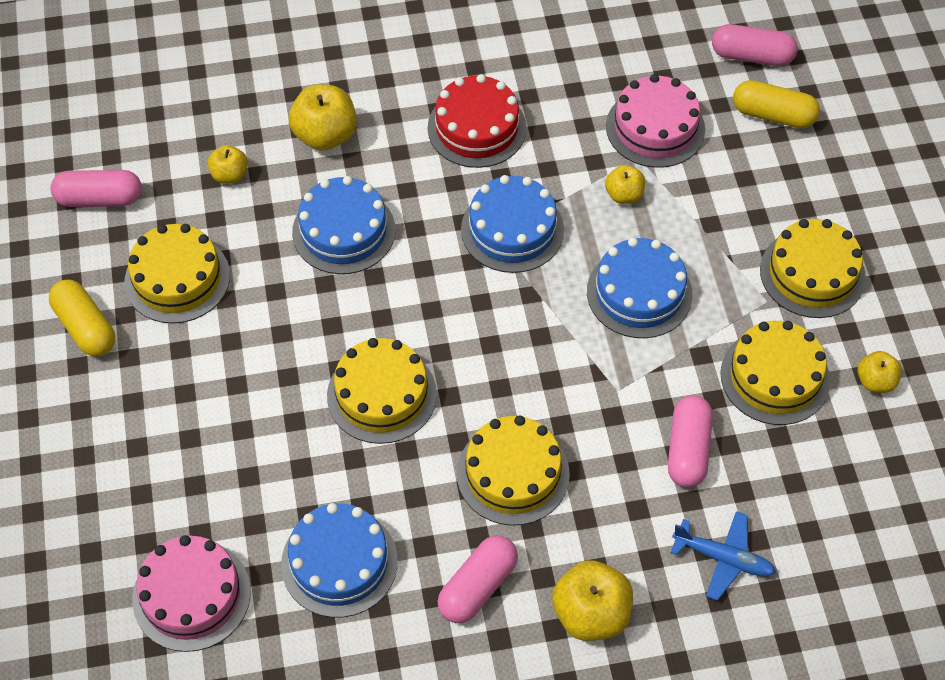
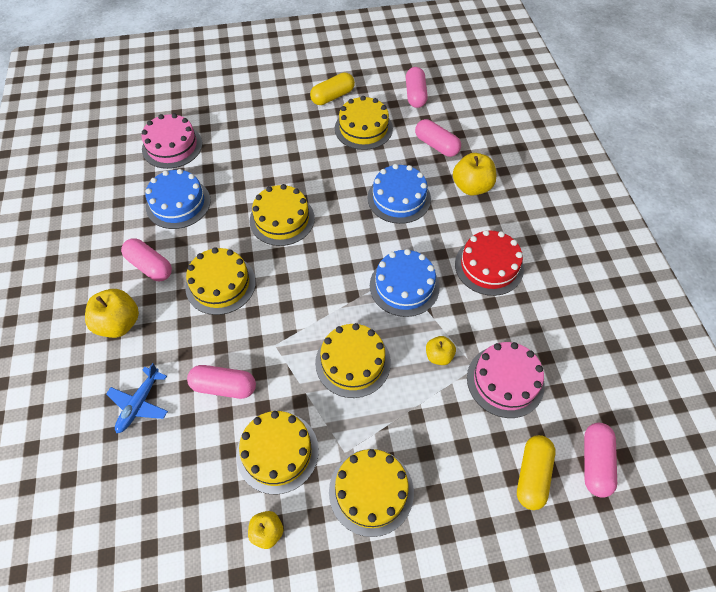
camera: 90 degrees right, 0 degrees up
yellow apple [208,145,248,184] -> pink capsule [415,119,461,157]
blue cake [587,237,693,338] -> yellow cake [315,323,391,398]

